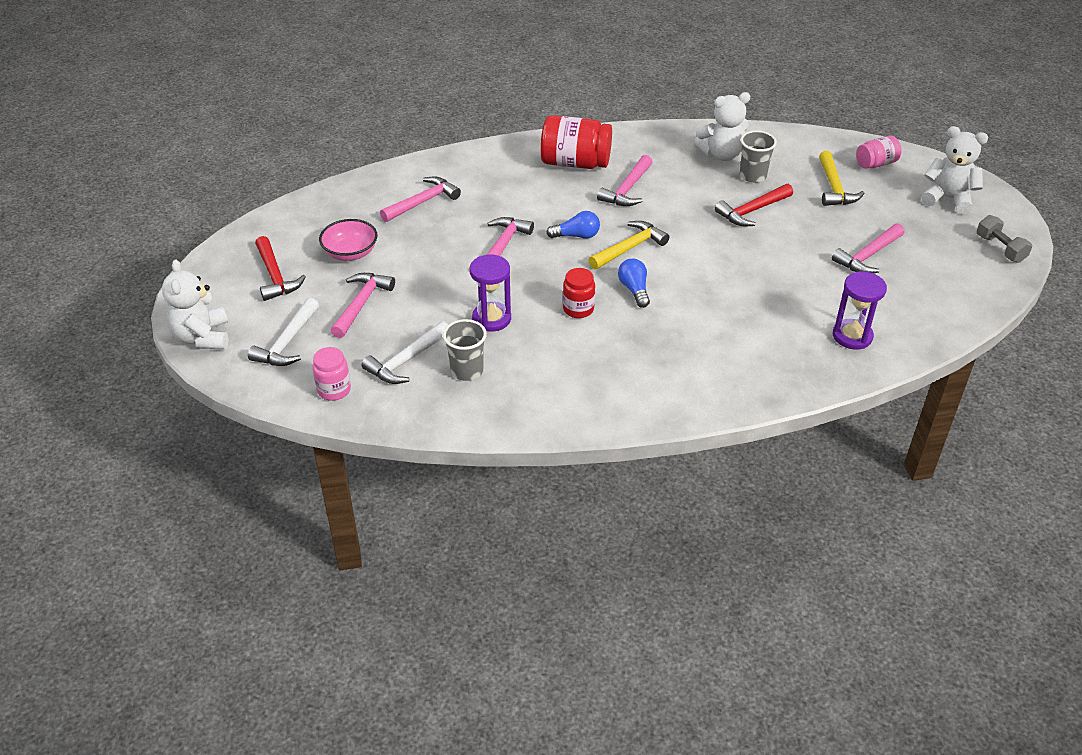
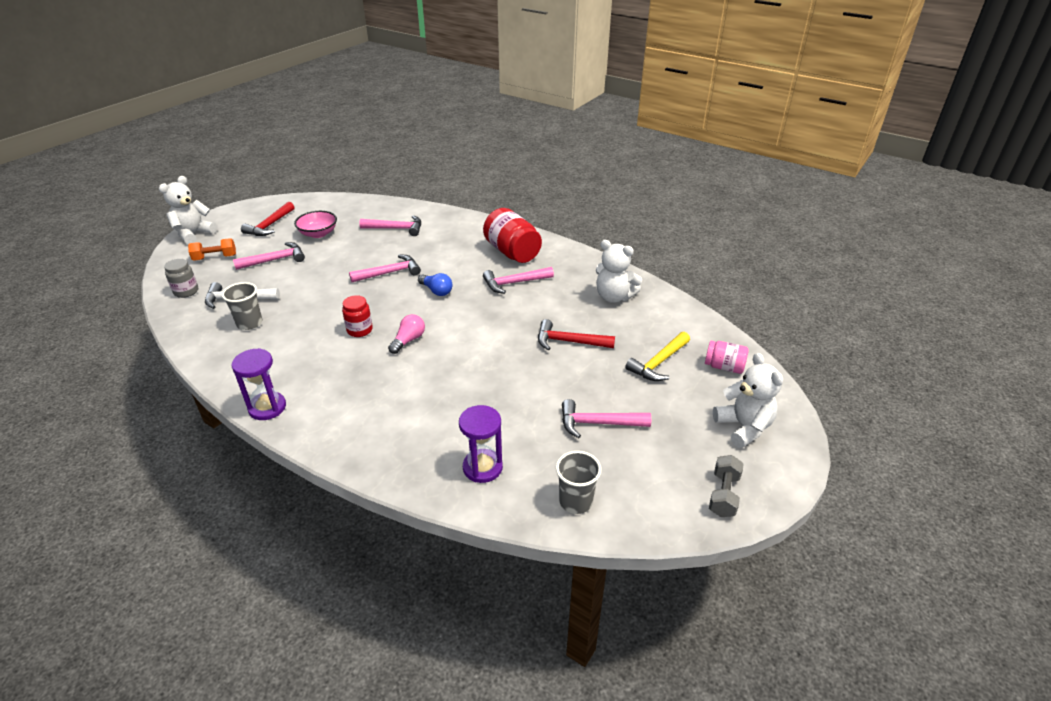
camera: 45 degrees right, 5 degrees down
white hammer [248,298,319,366] -> orange dumbbell [188,238,236,261]
pink jar [312,347,351,401] -> grey jar [164,259,198,298]
purple hourglass [469,255,511,332] -> purple hourglass moved to [232,348,286,420]
yellow hammer [589,221,669,270] -> none
blue light bulb [618,259,650,308] -> pink light bulb [388,314,425,354]
grey cup [740,131,777,183] -> grey cup moved to [556,451,601,514]

